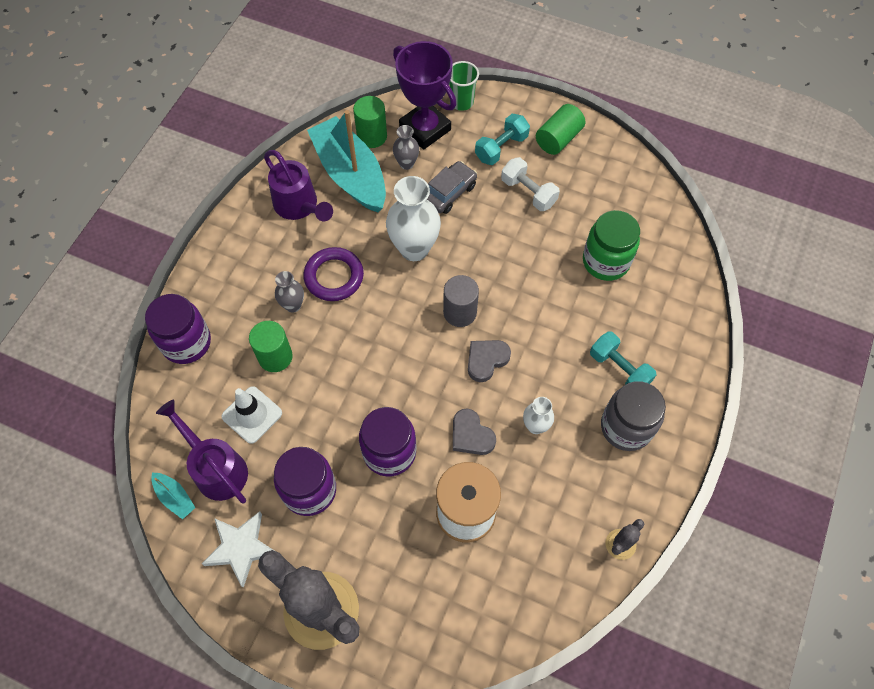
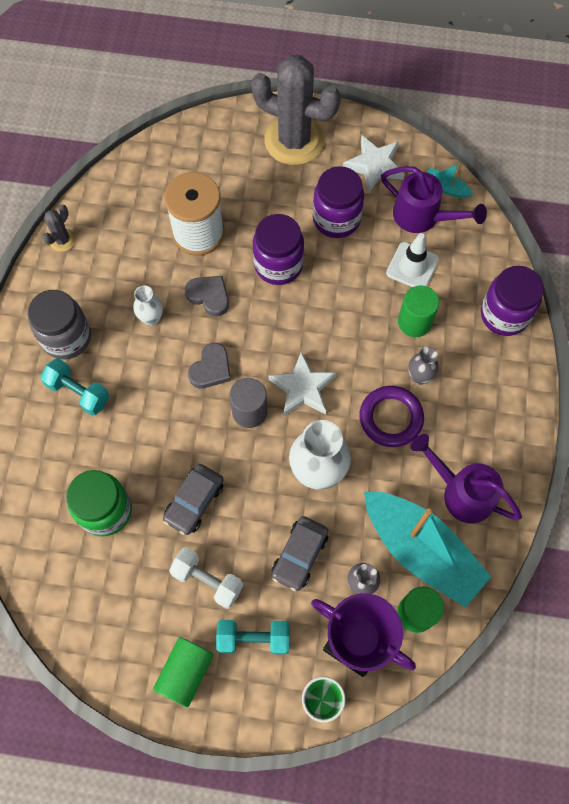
camera: 165 degrees right, 5 degrees up
turquoise dumbbell [475,114,530,165] -> turquoise dumbbell turned 60 degrees clockwise [216,620,289,655]
none -> grey car [163,464,223,535]
none -> white star [268,352,337,417]

